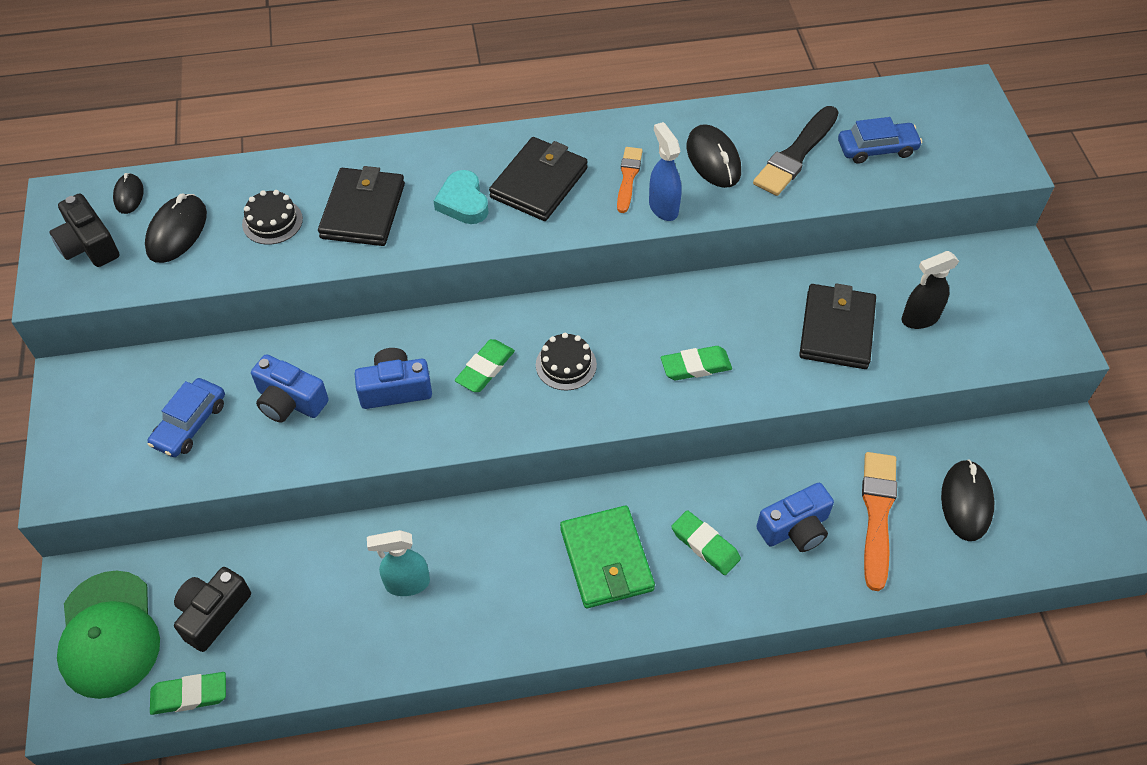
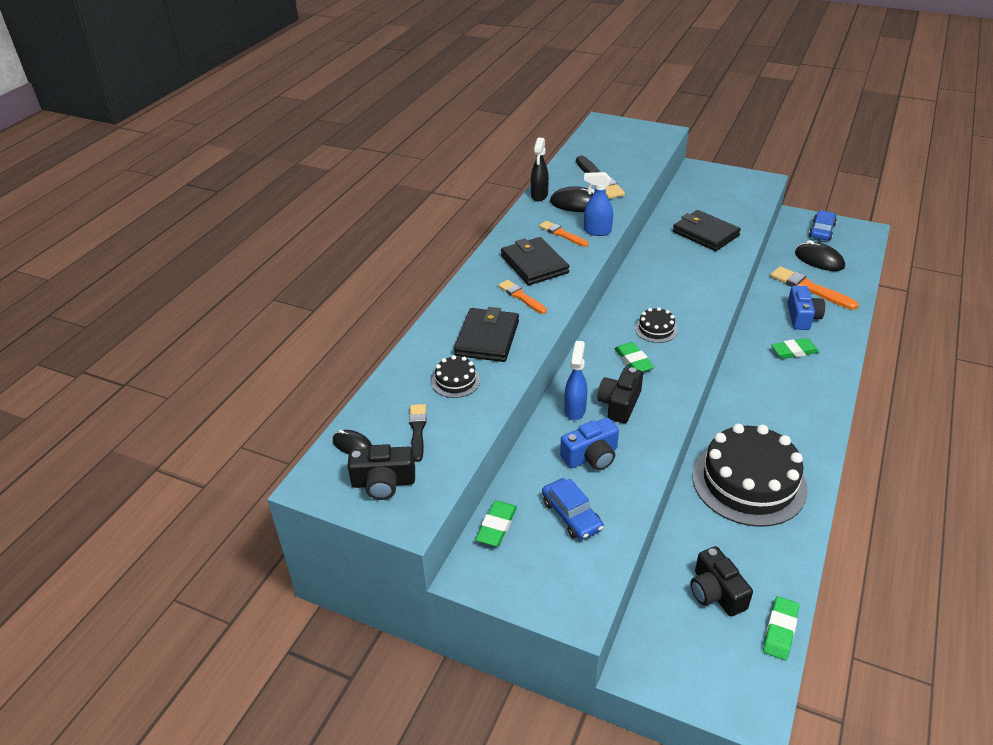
camera: 55 degrees left, 15 degrees down
green cap [57,571,160,699] -> none
black mouse [145,194,207,263] -> black brush [409,404,426,462]
black wallet [318,166,405,246] -> black wallet turned 60 degrees clockwise [454,307,519,362]
blue camera [354,348,432,409] -> black camera [597,367,643,423]
turquoise spray bottle [367,530,430,596] -> black cake [693,424,808,527]
turquoise heart [434,170,489,224] -> orange brush [498,280,547,314]
green wallet [560,505,655,608] -> none
green eraser [661,346,732,380] -> green eraser moved to [475,500,517,546]
blue car [838,117,922,164] -> blue car moved to [809,210,837,241]
black spray bottle [902,251,959,329] -> black spray bottle moved to [531,138,549,201]
none -> blue spray bottle [564,341,587,420]

